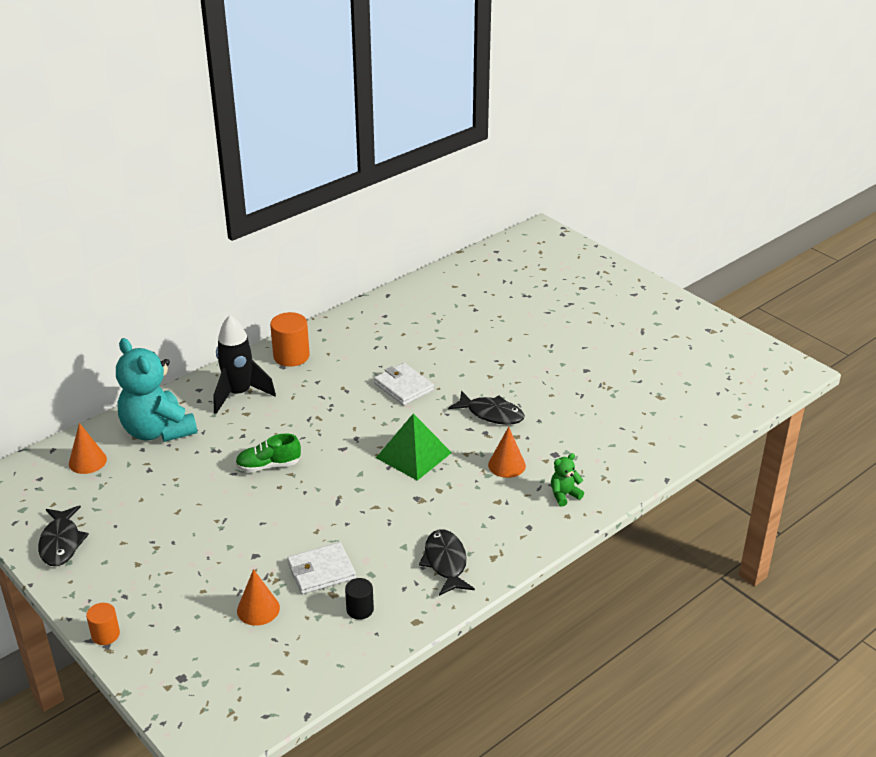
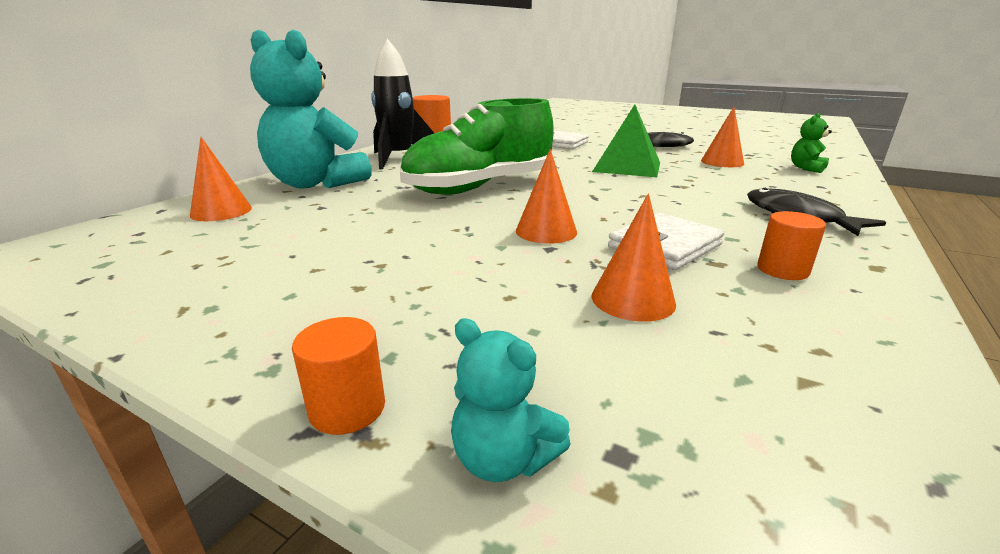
camera: 20 degrees left, 10 degrees down
black fish [38,505,89,566] -> none
green shoe [235,433,301,472] -> green shoe [400,98,554,195], size x1.98
black cylinder [345,578,374,620] -> orange cylinder [757,211,826,280]
none -> turquoise teddy bear [451,318,571,482]
none -> orange cone [516,149,577,244]

